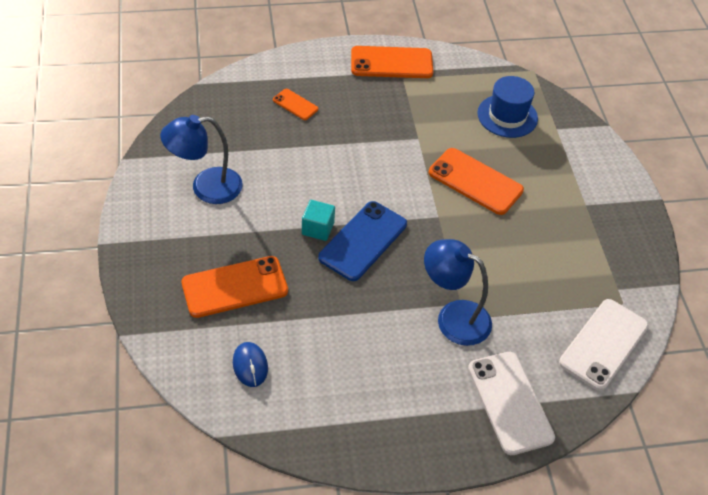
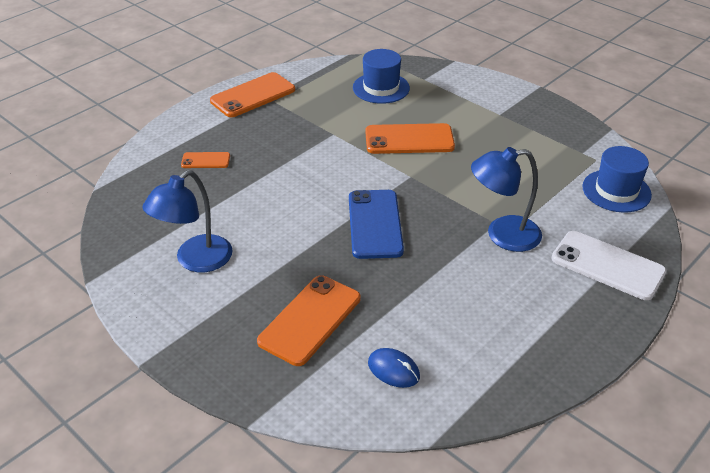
camera: 35 degrees left, 10 degrees down
turquoise cube [302,200,335,241] -> none
white phone [559,299,649,391] -> blue hat [582,146,652,213]

